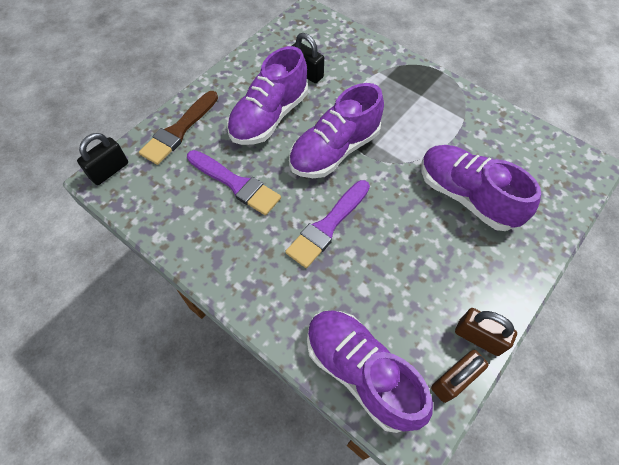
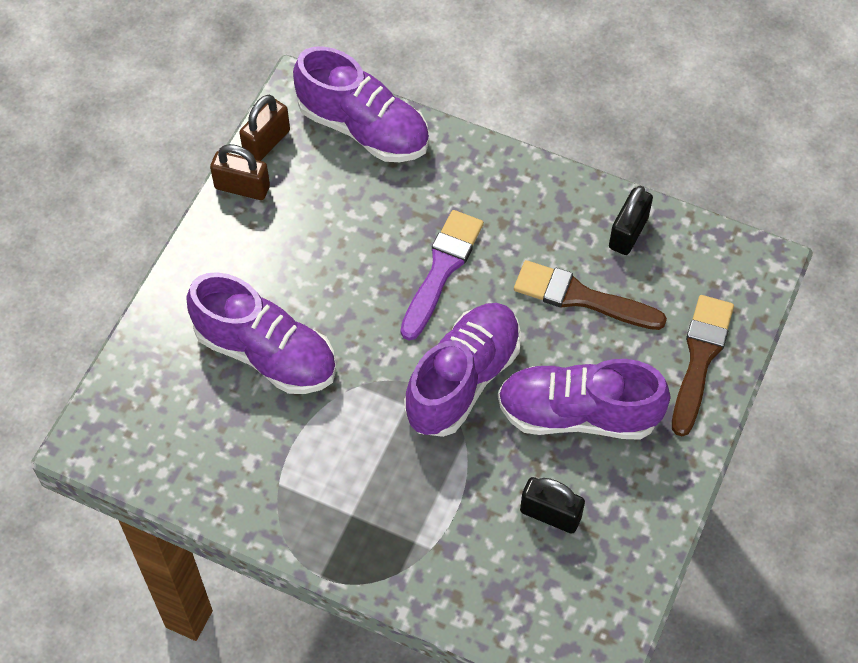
camera: 165 degrees right, 0 degrees up
black padlock [77,133,128,185] -> black padlock moved to [609,186,653,255]
purple brush [187,150,281,215] -> brown brush [514,260,667,330]
purple shoe [227,46,308,145] -> purple shoe turned 105 degrees counterclockwise [498,359,671,440]

